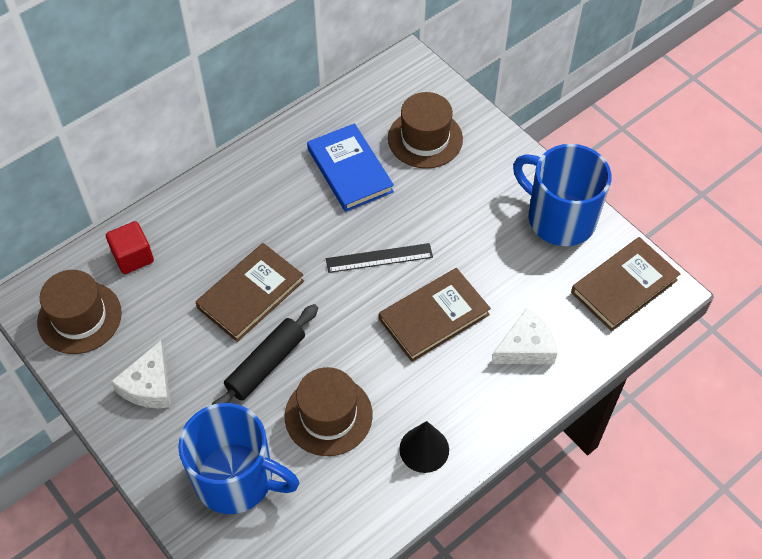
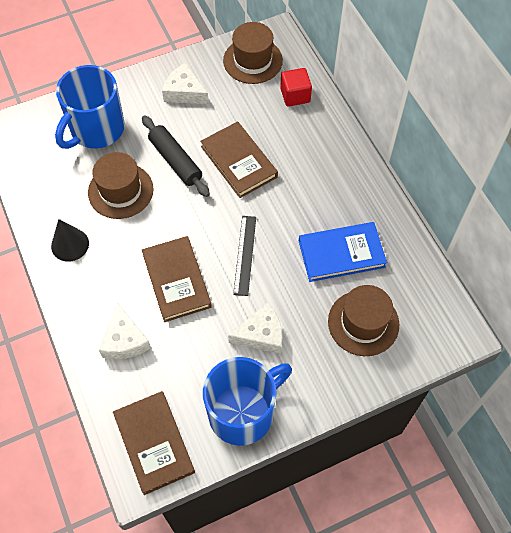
camera: 105 degrees right, 5 degrees up
none -> white cheese [228,303,282,354]

